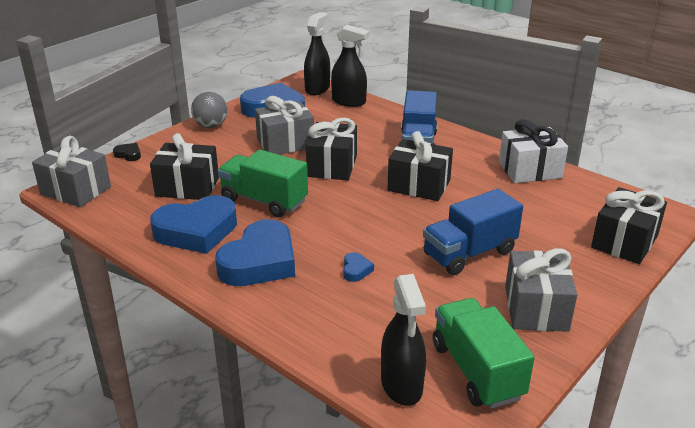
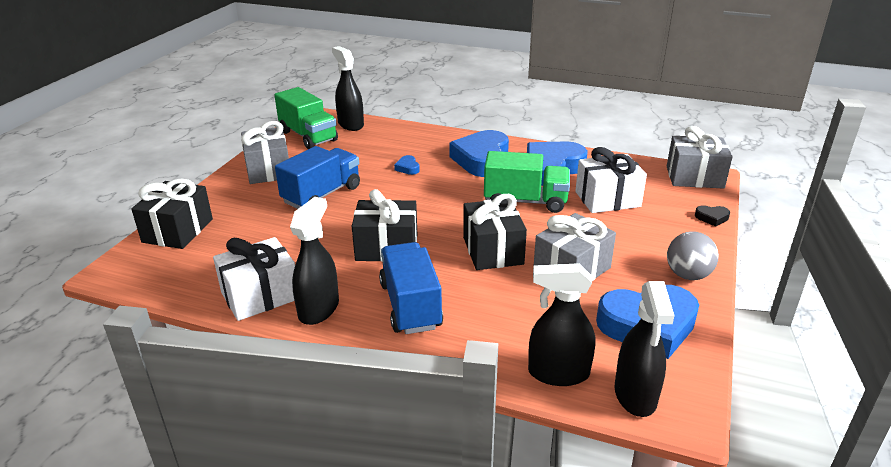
camera: 160 degrees right, 0 degrees up
black gift [150,133,219,200] -> white gift [575,147,647,213]
none -> black spray bottle [290,197,339,325]

